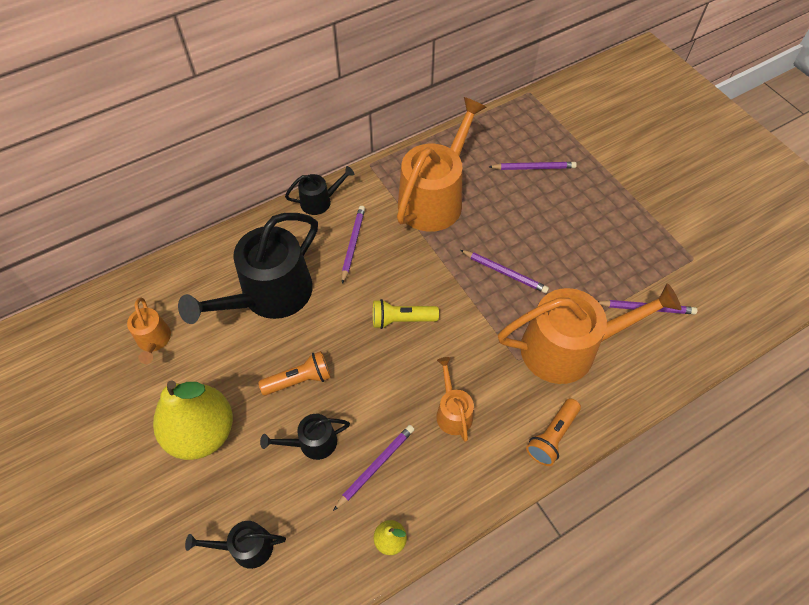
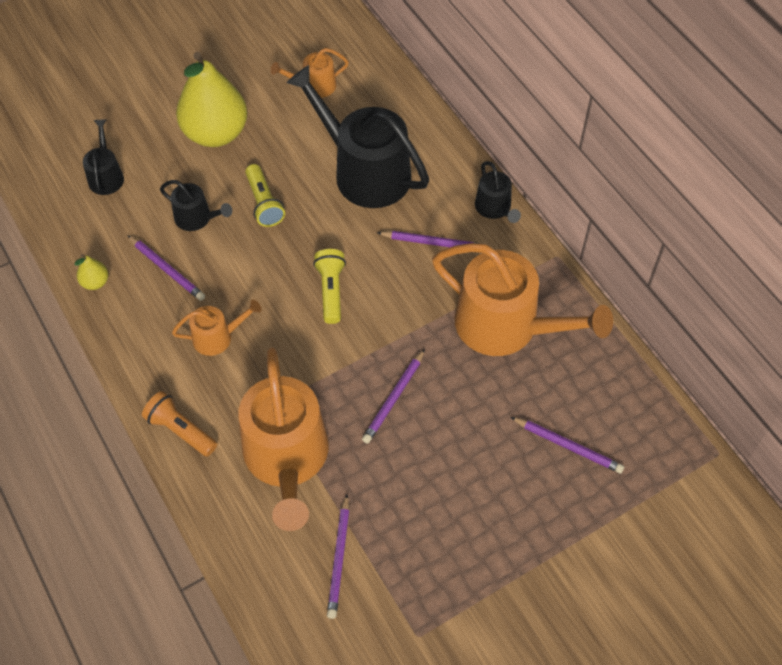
camera: 90 degrees right, 0 degrees up
orange flashlight [258,351,331,395] -> yellow flashlight [245,164,285,227]
black watering can [260,414,350,460] -> black watering can turned 135 degrees clockwise [160,180,232,231]
purple pencil [489,162,577,170] -> purple pencil turned 60 degrees counterclockwise [511,417,624,474]

